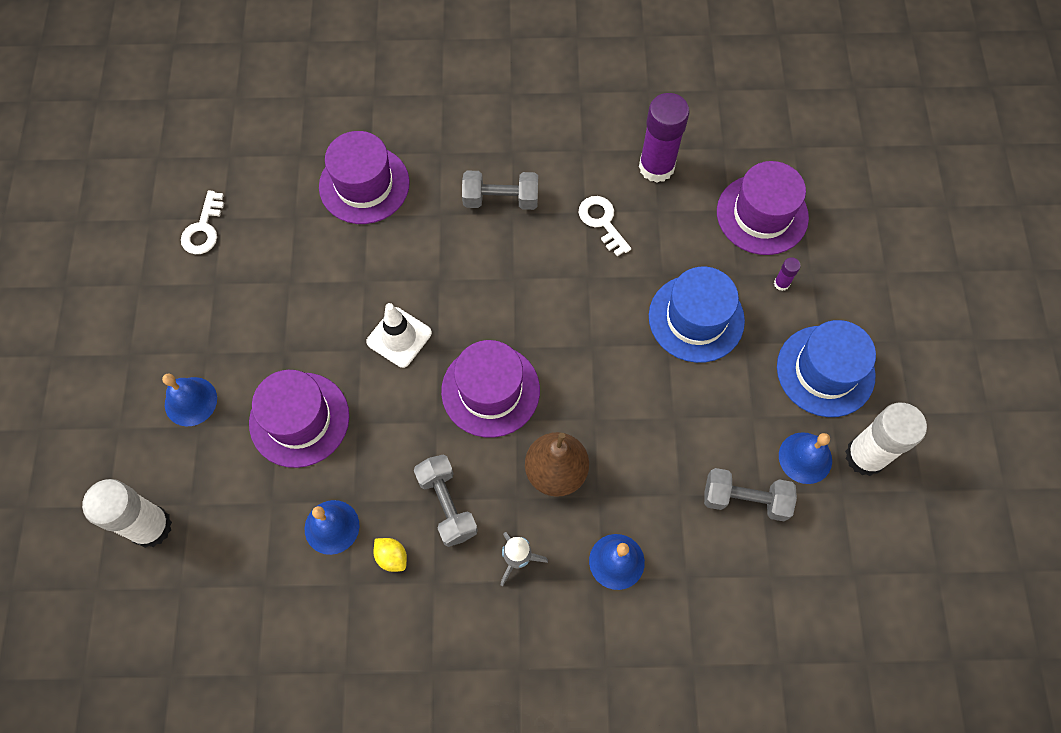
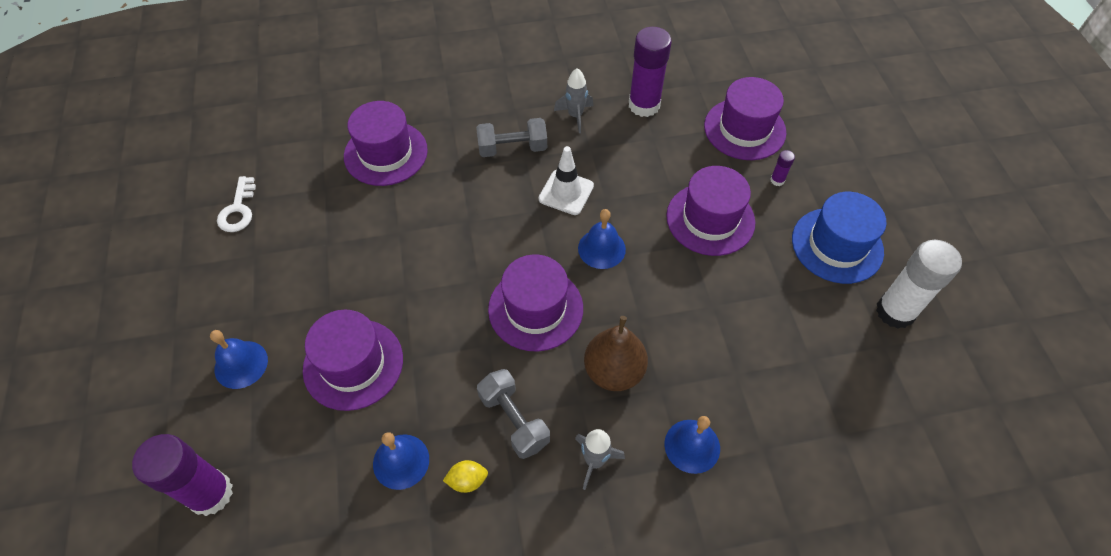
camera: 10 degrees left, 10 degrees down
white glue stick [82,479,172,548] -> purple glue stick [132,434,233,516]
white traffic cone [366,303,432,368] -> white traffic cone moved to [538,146,594,215]
yellow lemon [373,538,407,572] -> yellow lemon turned 45 degrees counterclockwise [443,460,488,493]
white key [579,196,631,256] -> none
blue hat [649,267,745,363] -> purple hat [666,166,755,256]
grey dumbbell [704,468,797,521] -> none
blue bell [779,432,832,484] -> blue bell moved to [578,209,626,269]
none -> grey rocket [554,68,593,133]

